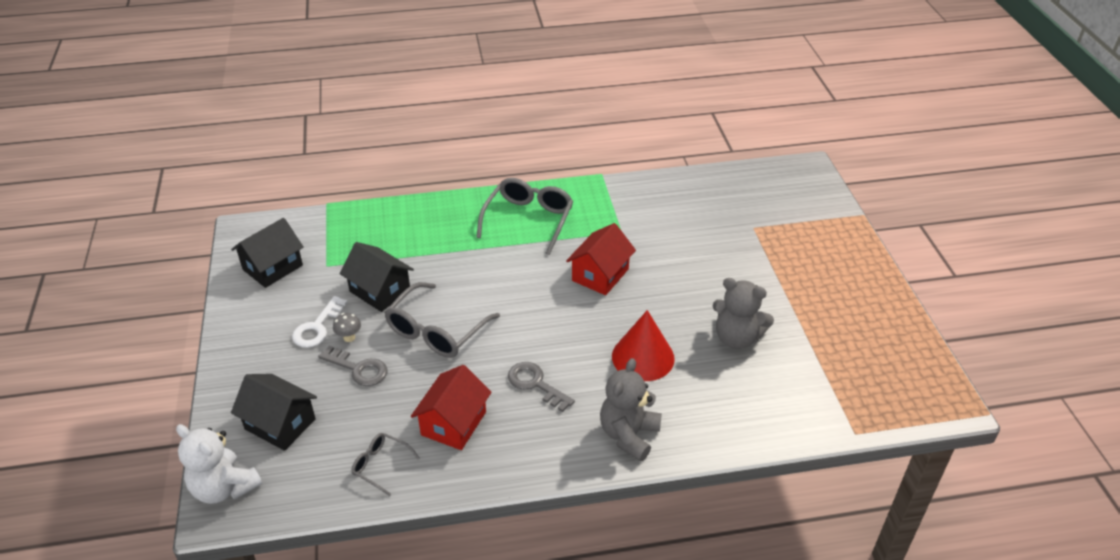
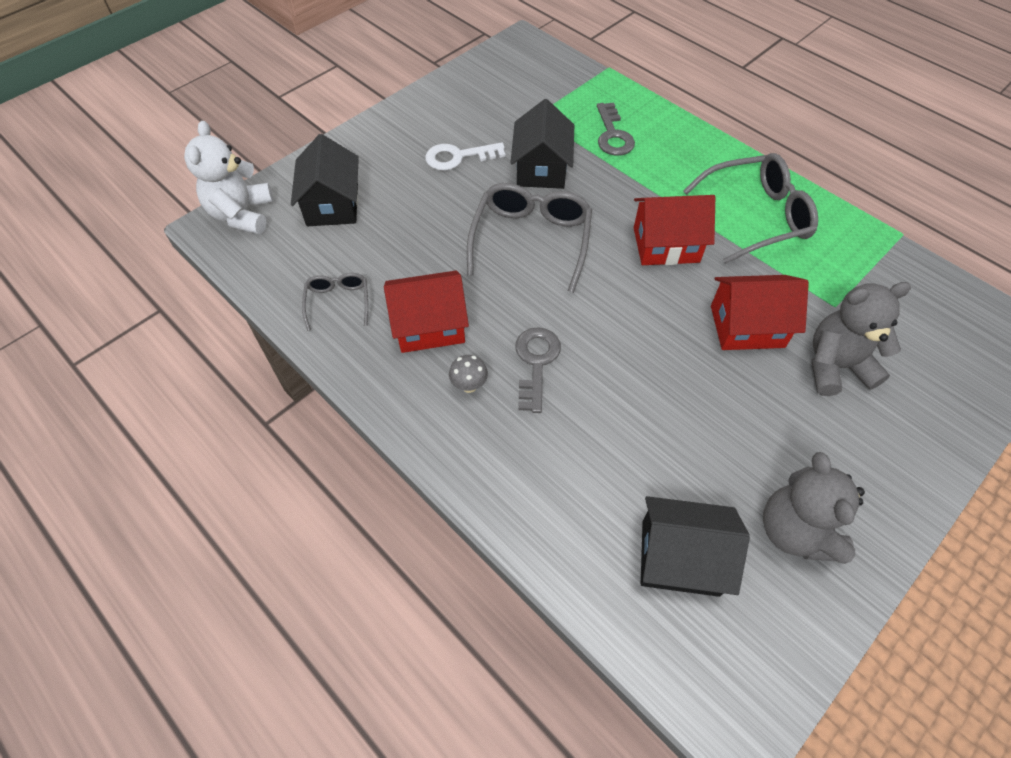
camera: 55 degrees right, 15 degrees up
black house [231,218,304,288] -> black house moved to [641,496,750,597]
grey key [318,346,388,386] -> grey key moved to [597,102,635,156]
grey mushroom [333,313,361,342] -> grey mushroom moved to [449,355,488,393]
grey glasses [384,282,500,358] -> grey glasses turned 105 degrees clockwise [467,183,592,293]
grey teddy bear [600,358,662,462] -> grey teddy bear moved to [812,282,911,396]
red cone [612,310,675,381] -> none
none -> red house [634,195,715,265]

